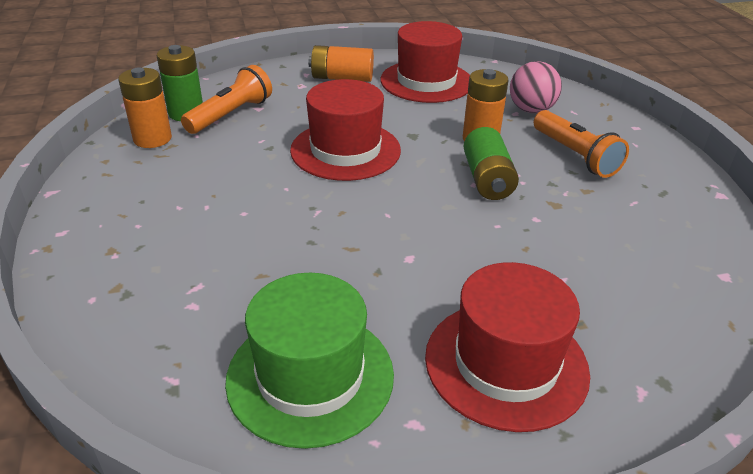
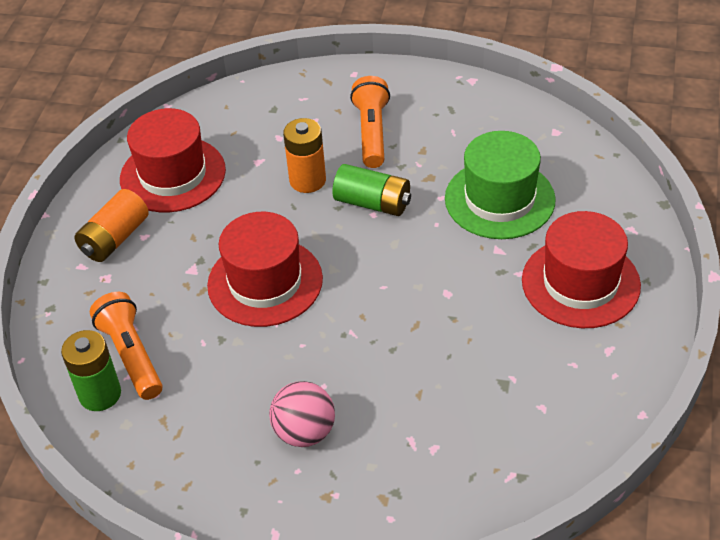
camera: 60 degrees left, 10 degrees up
orange battery [118,67,172,148] -> none
green hat [225,273,394,449] -> green hat moved to [445,131,556,239]
pink ball [510,61,562,113] -> pink ball moved to [269,381,335,447]
orange flashlight [534,110,629,178] -> orange flashlight turned 90 degrees counterclockwise [350,76,390,168]

